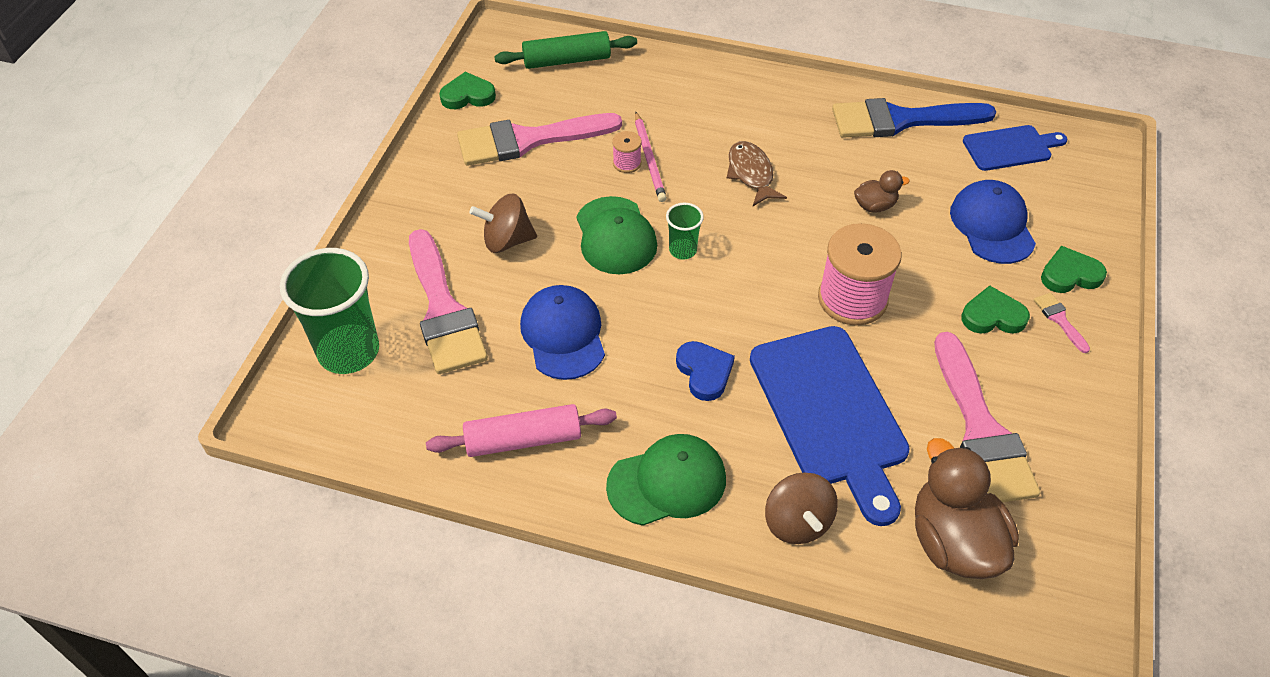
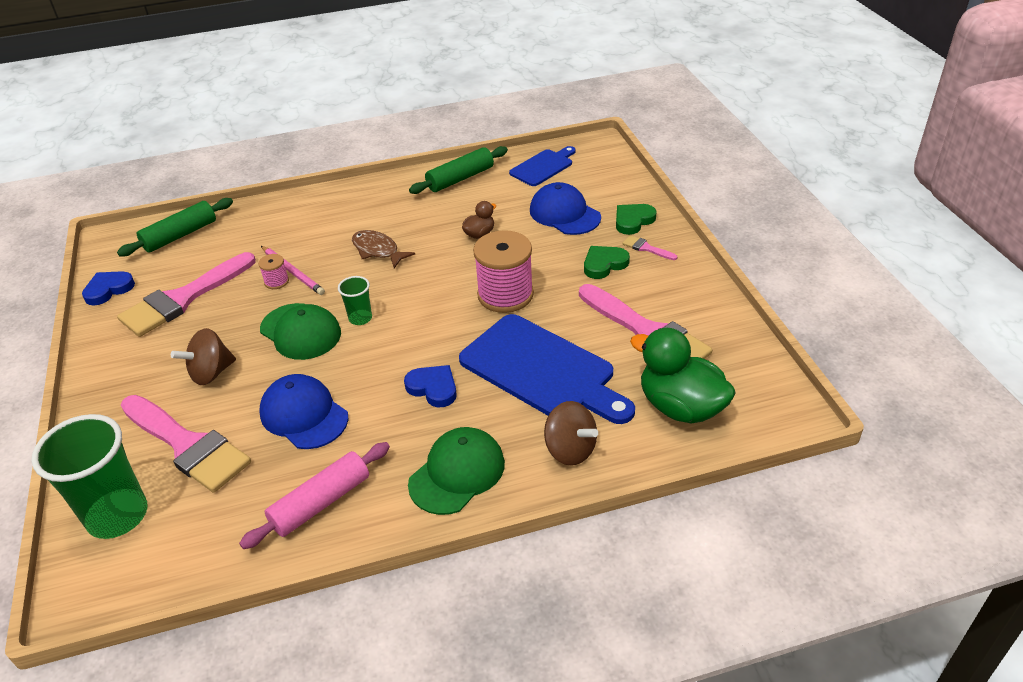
camera: 30 degrees left, 10 degrees down
green heart [439,72,496,109] -> blue heart [82,271,135,306]
blue brush [832,98,996,138] -> green rolling pin [409,146,508,194]
brown duck [915,438,1019,579] -> green duck [630,328,736,423]

